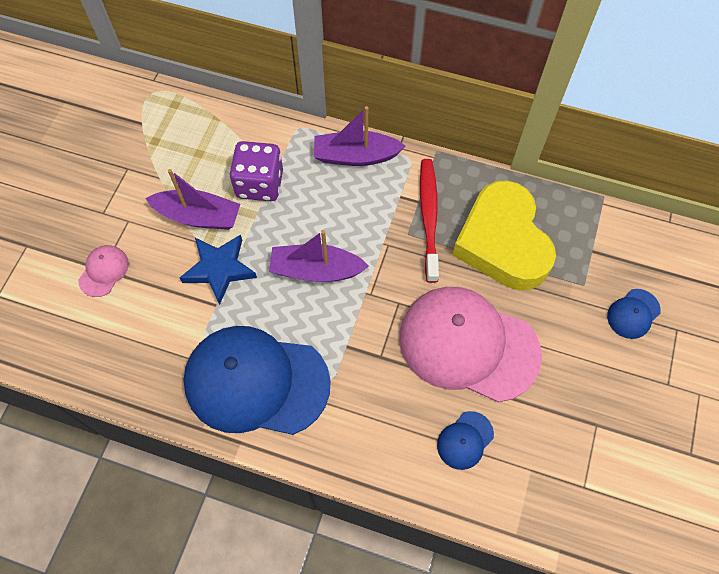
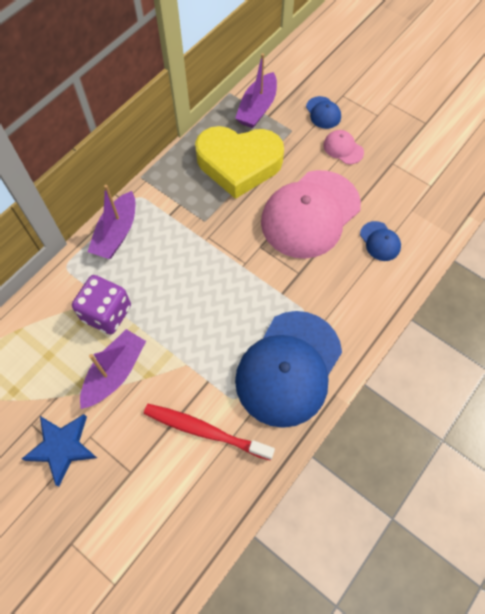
camera: 70 degrees left, 0 degrees up
pink cap [78,245,129,297] -> pink cap moved to [323,130,364,164]
blue star [180,234,257,305] -> blue star moved to [22,414,97,486]
purple boat [269,230,369,282] -> purple boat moved to [235,53,277,128]
red toothbrush [420,159,439,283] -> red toothbrush moved to [144,404,275,460]

